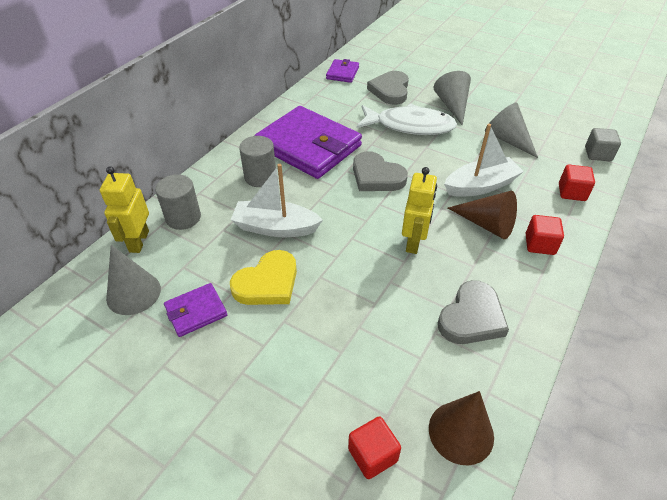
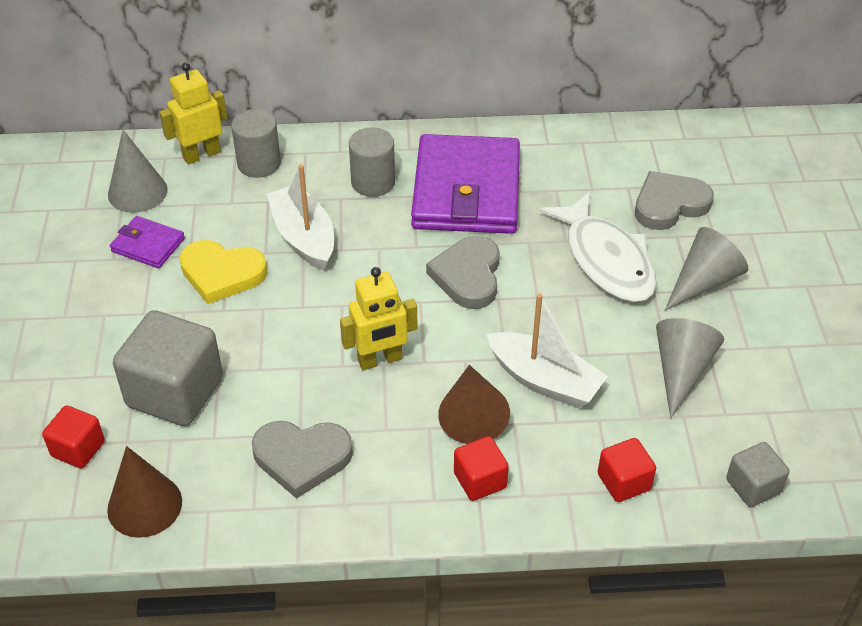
camera: 55 degrees right, 0 degrees up
purple wallet [326,59,359,83] -> none
none -> grey cube [113,310,223,426]

